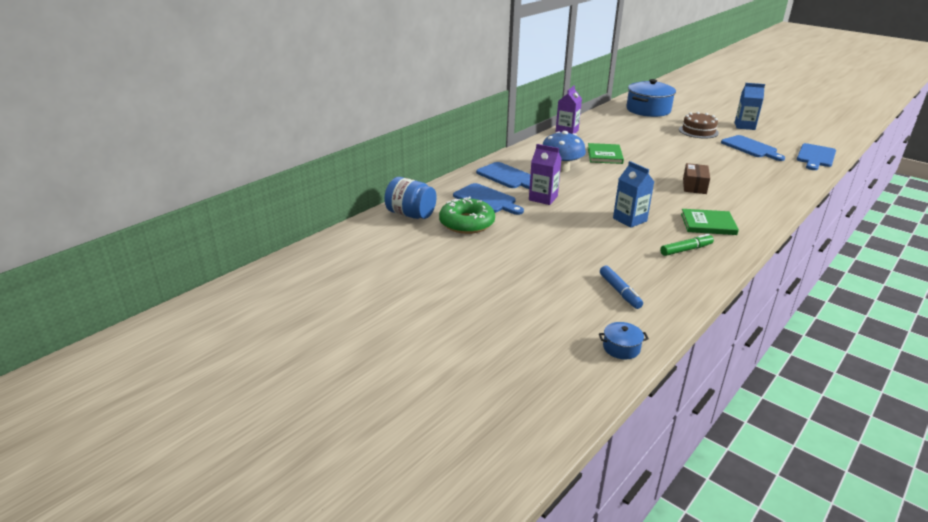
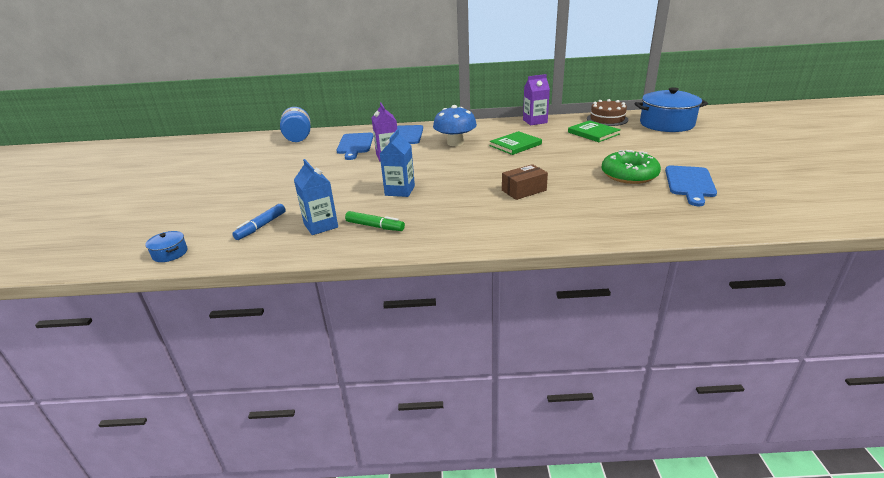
camera: 50 degrees right, 0 degrees up
green donut [439,197,495,234] -> green donut moved to [601,150,661,184]
brown cake [679,112,719,139] -> brown cake moved to [587,99,628,126]
green book [681,209,739,235] -> green book moved to [568,120,621,142]
blue carton [735,83,765,130] -> blue carton moved to [294,159,338,235]
blue cutting board [797,143,836,170] -> none

